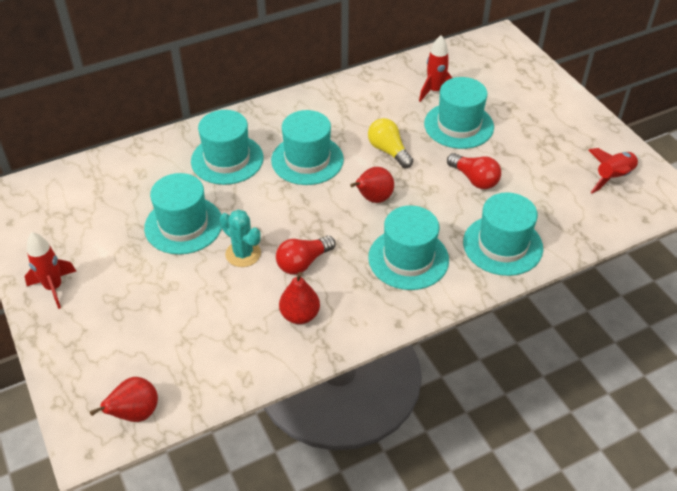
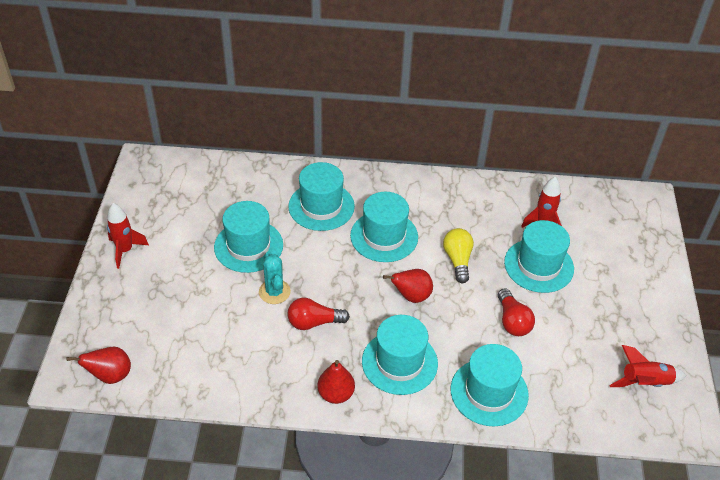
camera: 30 degrees right, 0 degrees up
red pear [279,272,320,324] -> red pear moved to [317,360,355,404]

